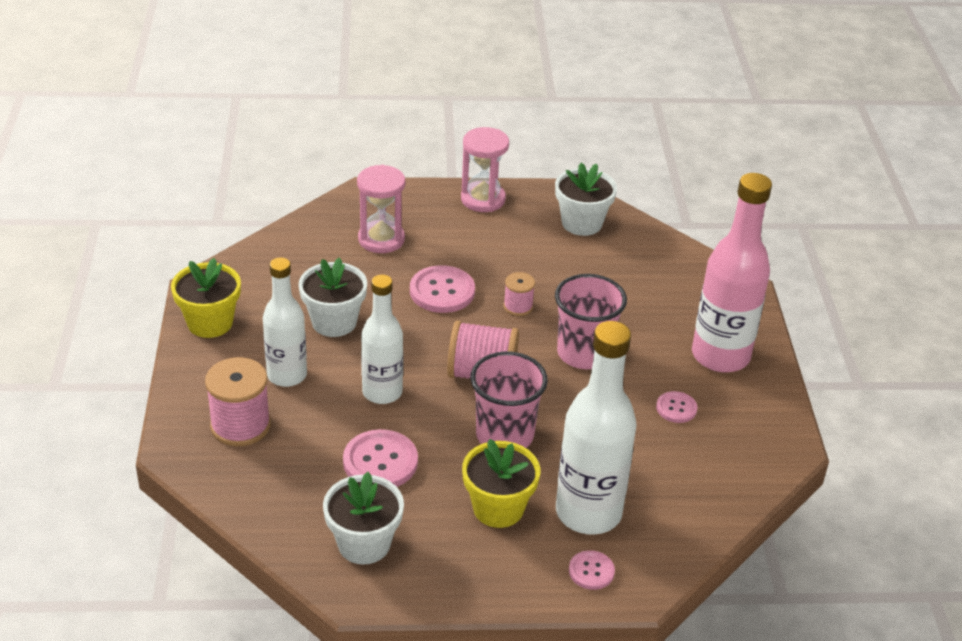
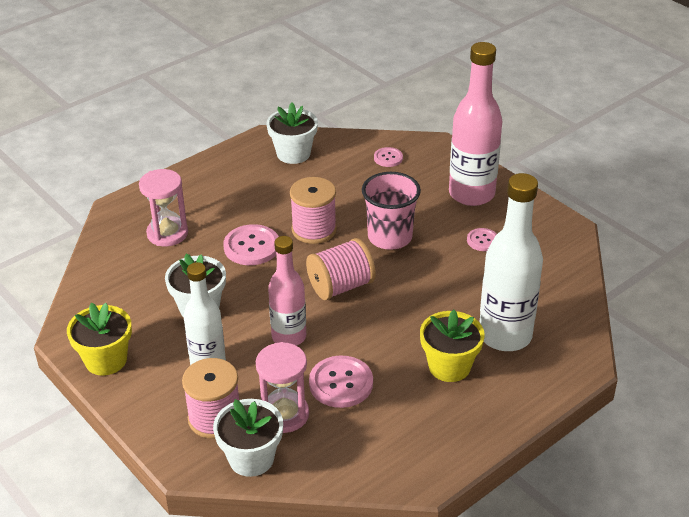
camera: 35 degrees left, 0 degrees up
white flower pot [323,472,404,565] -> white flower pot moved to [213,399,283,477]
white bottle [361,275,403,404] -> pink bottle [268,236,306,346]
pink hourglass [461,127,509,212] -> pink hourglass moved to [256,342,309,433]
pink cup [471,351,548,448] -> none
pink spool [504,272,535,316] -> pink spool [290,177,337,244], size x1.82
pink button [569,550,615,590] -> pink button moved to [374,147,403,167]

